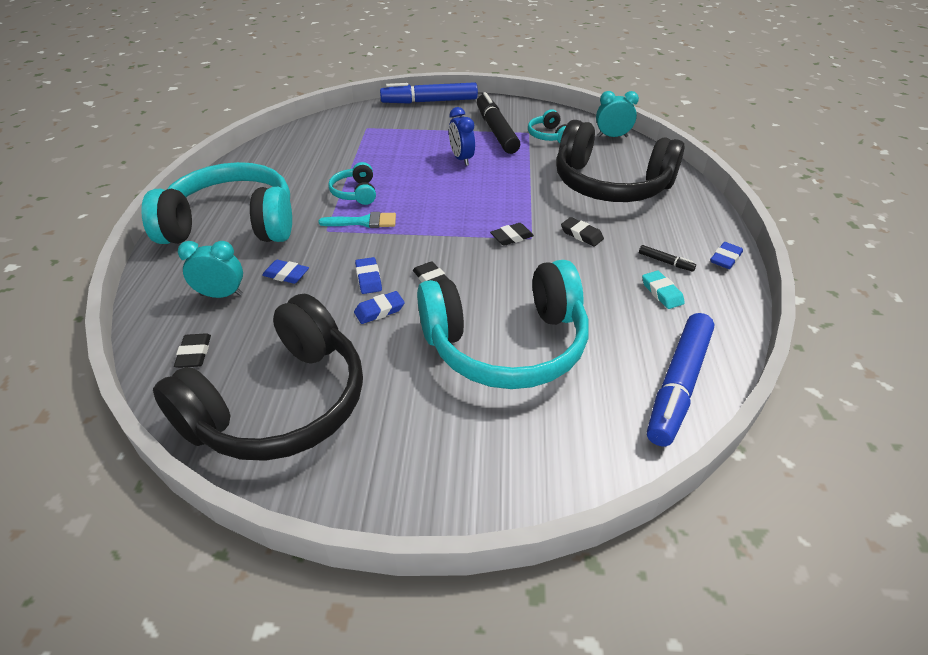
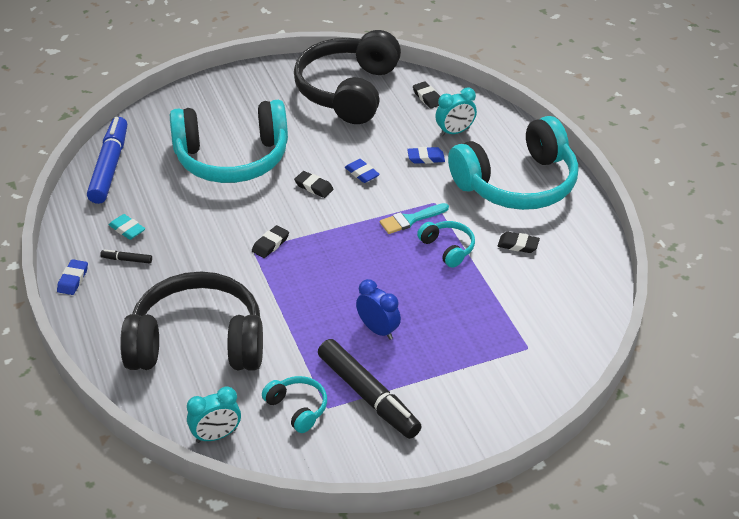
camera: 155 degrees right, 0 degrees up
blue eraser [354,291,405,324] -> none
blue marker [380,82,478,104] -> none
turquoise headphones [417,260,588,389] -> turquoise headphones turned 150 degrees counterclockwise [170,100,288,183]
black eraser [561,217,604,246] -> black eraser moved to [498,232,540,253]

